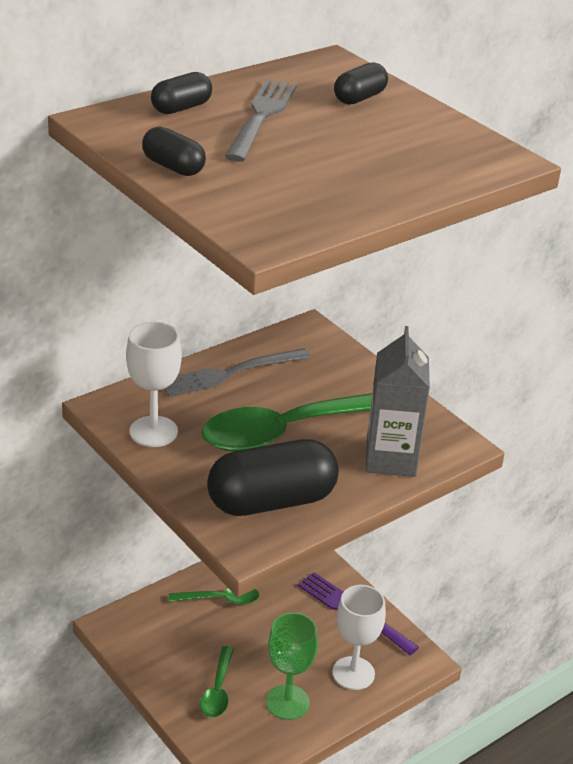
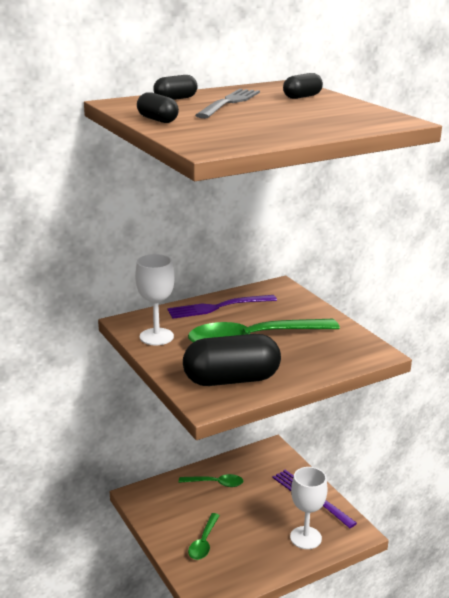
camera: 10 degrees right, 10 degrees down
grey fork [164,348,311,397] -> purple fork [167,295,277,319]
green goblet [266,612,318,720] -> none
grey carton [366,326,430,477] -> none

